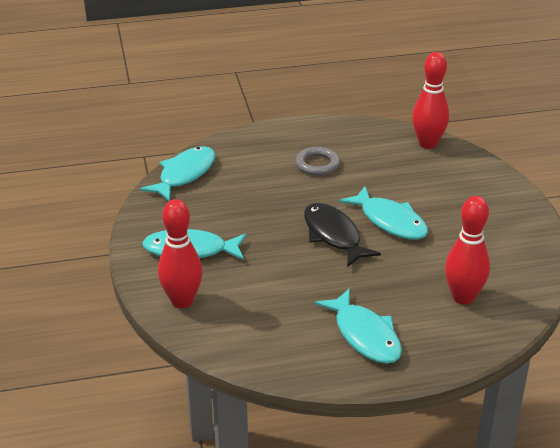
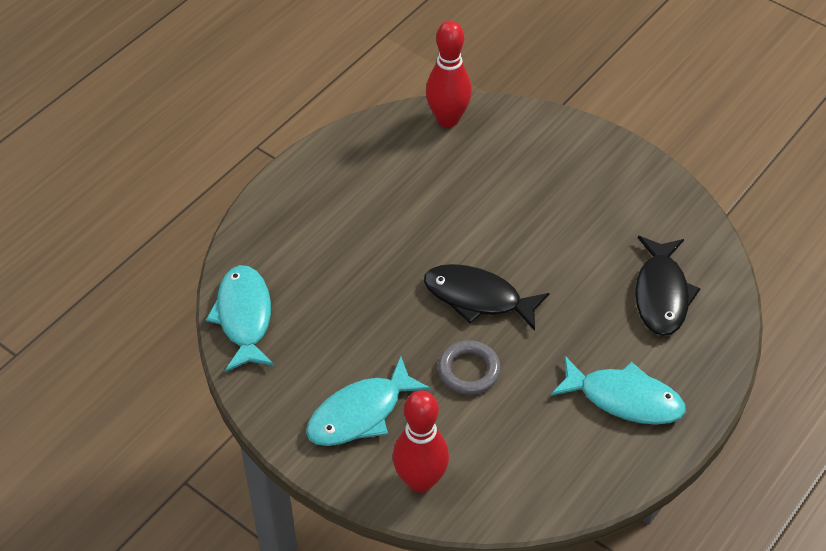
camera: 40 degrees left, 15 degrees up
grey ring [295,147,340,176] -> grey ring moved to [438,340,501,395]
turquoise fish [339,186,428,240] -> none
red bowling pin [445,196,490,305] -> black fish [635,236,701,336]

